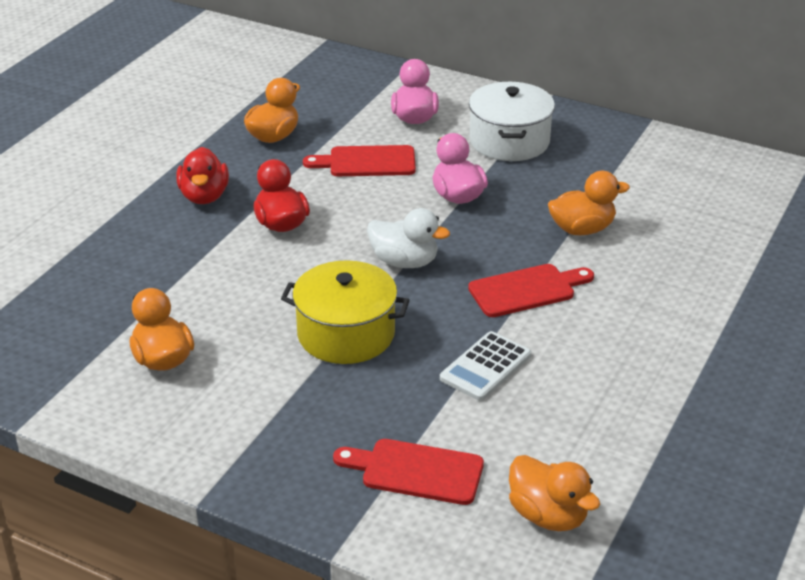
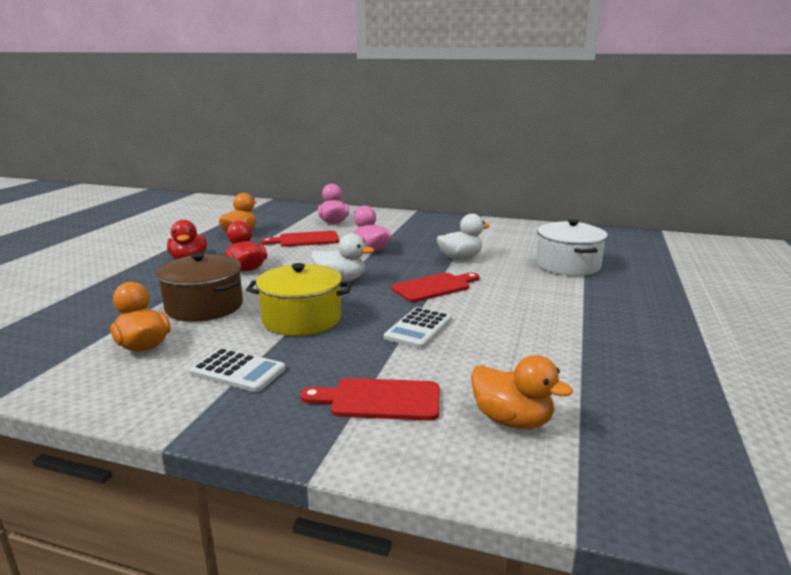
camera: 10 degrees left, 15 degrees down
white pot [469,82,555,161] -> white pot moved to [536,219,608,276]
orange duck [548,171,630,235] -> white duck [437,214,490,260]
none -> brown pot [156,253,243,322]
none -> white calculator [189,348,286,392]

